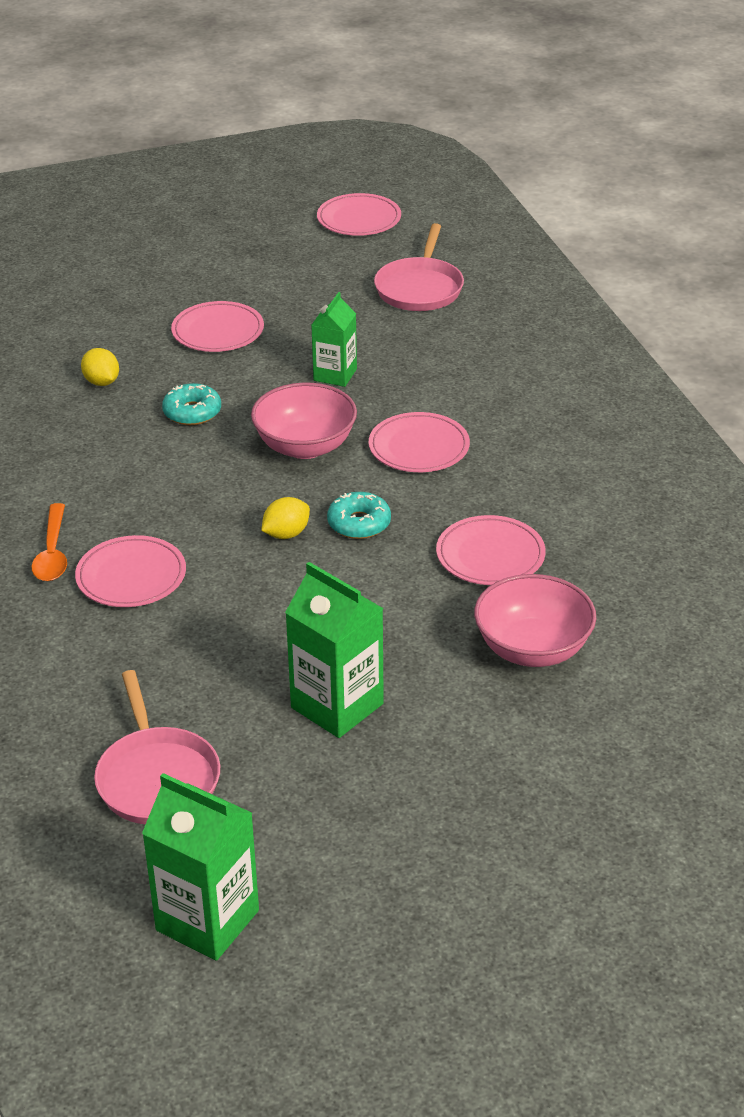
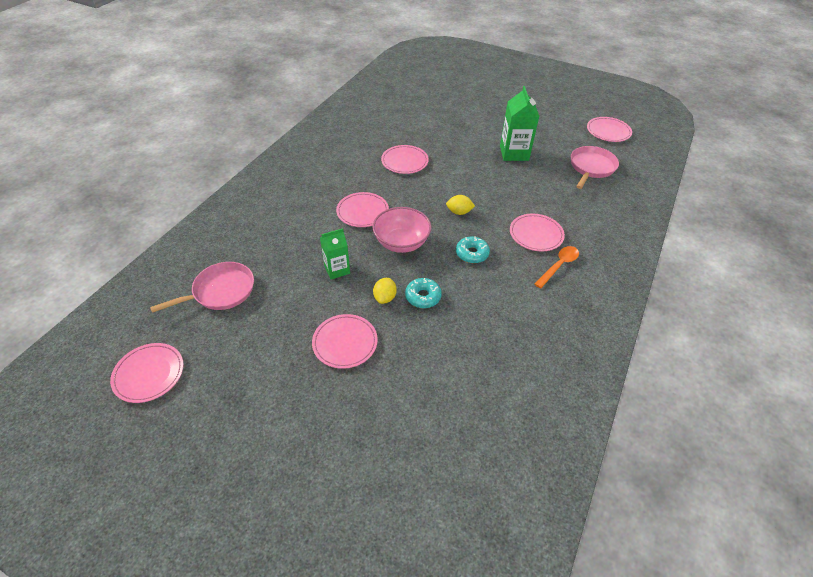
camera: 135 degrees left, 10 degrees up
yellow lemon [81,348,119,386] -> yellow lemon moved to [373,278,397,304]
green carton [142,773,259,961] -> pink plate [587,117,632,142]
turquoise donut [327,492,391,539] -> turquoise donut moved to [456,236,490,263]
pink bowl [474,574,596,667] -> none

